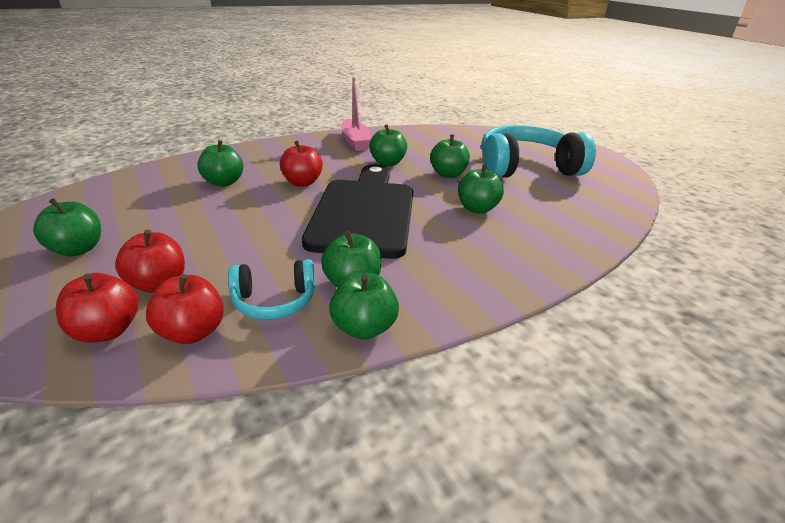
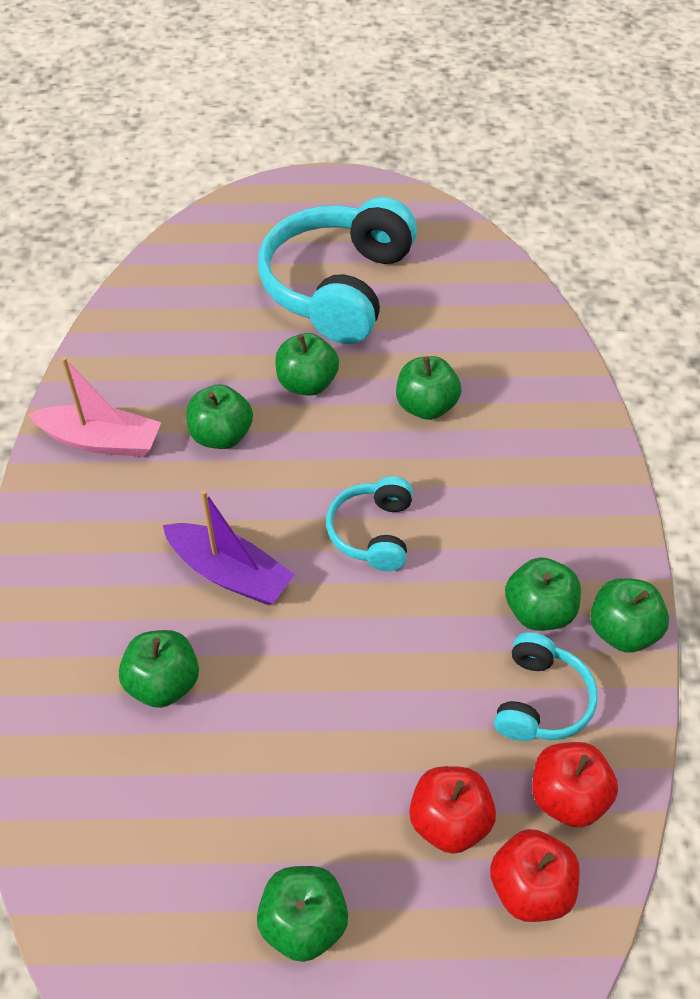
camera: 60 degrees left, 20 degrees up
red apple [280,141,323,186] -> purple boat [163,490,295,605]
black cutting board [302,164,413,259] -> turquoise headphones [326,476,413,571]

